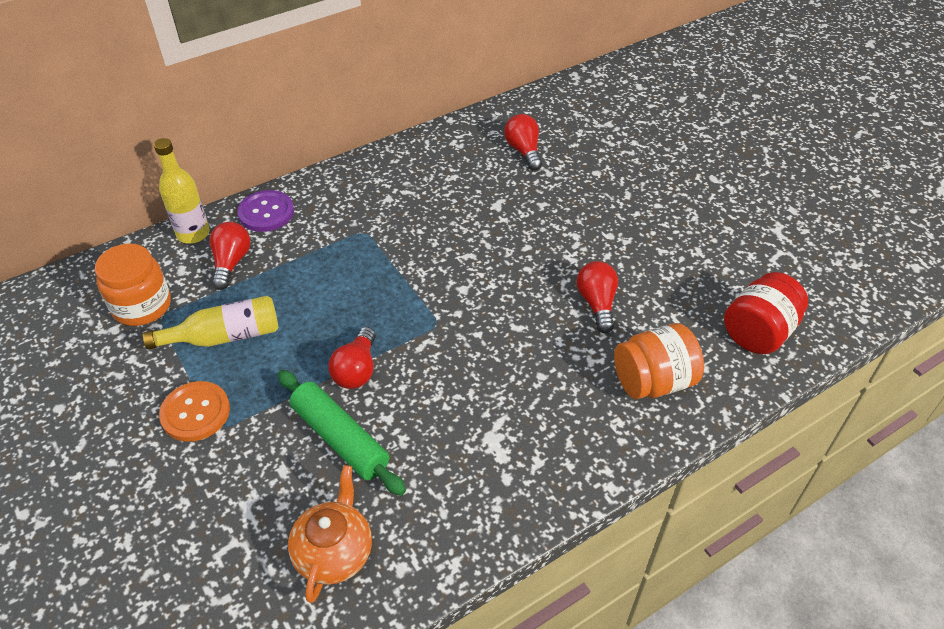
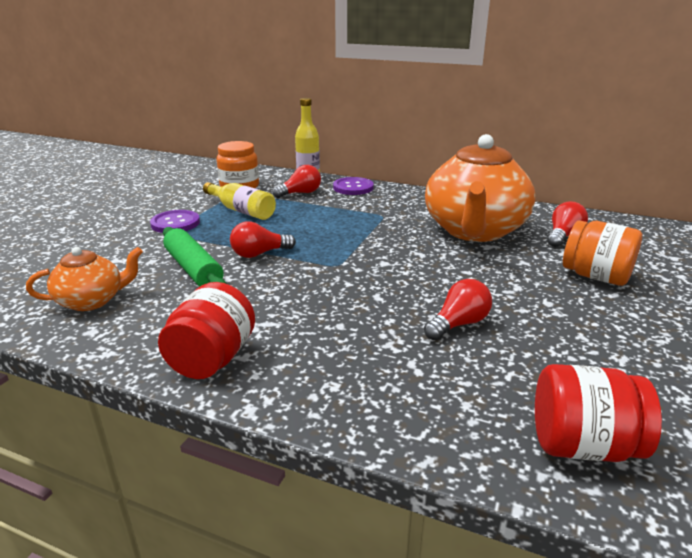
camera: 55 degrees right, 20 degrees down
orange button [159,381,230,442] -> purple button [150,210,200,233]
green rolling pin [278,370,406,496] -> green rolling pin turned 45 degrees counterclockwise [163,227,226,287]
orange jar [614,323,704,399] -> orange jar moved to [563,220,642,286]
none -> red jar [158,282,255,379]
none -> orange teapot [425,134,536,242]

